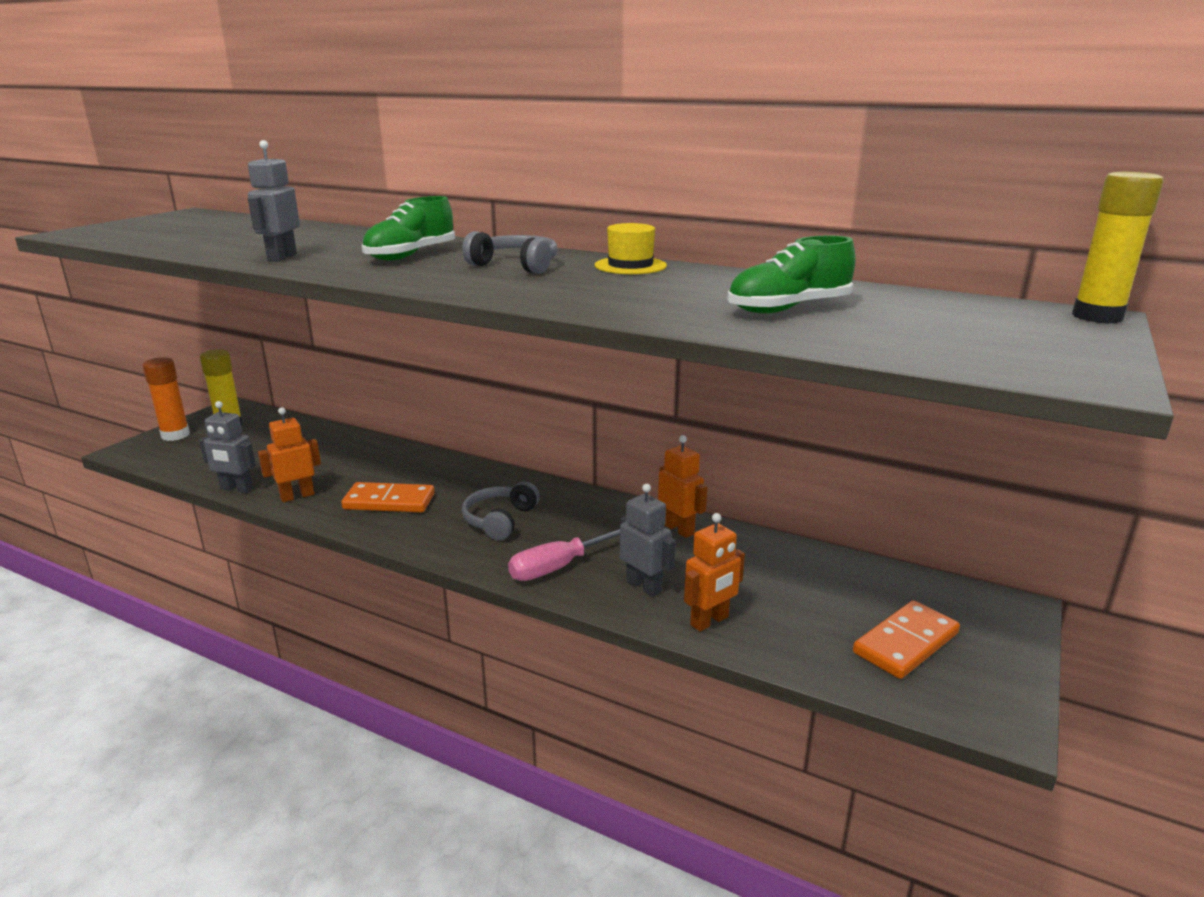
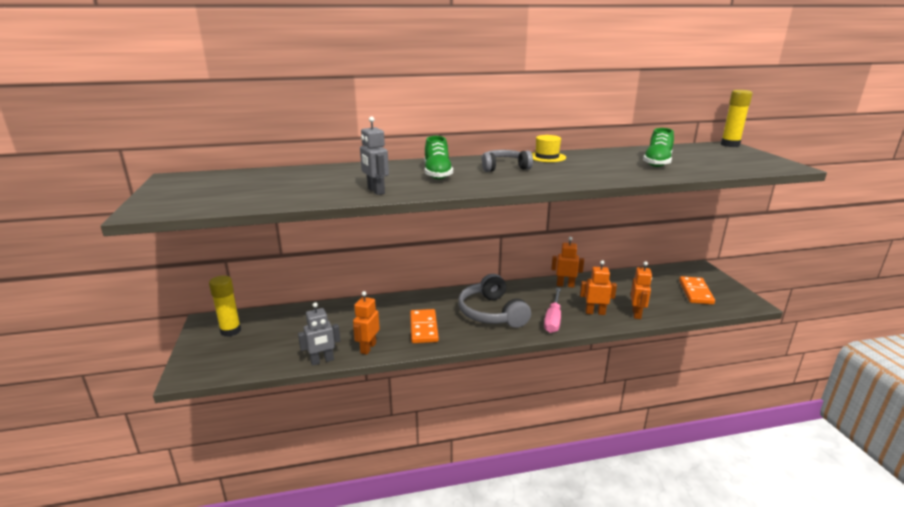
camera: 40 degrees left, 0 degrees up
orange glue stick [143,357,190,441] -> none
orange domino [341,482,435,512] -> orange domino turned 60 degrees counterclockwise [410,309,439,343]
grey headphones [462,482,540,540] -> grey headphones [458,274,531,328], size x1.60
grey robot [620,484,676,597] -> orange robot [580,260,617,315]

